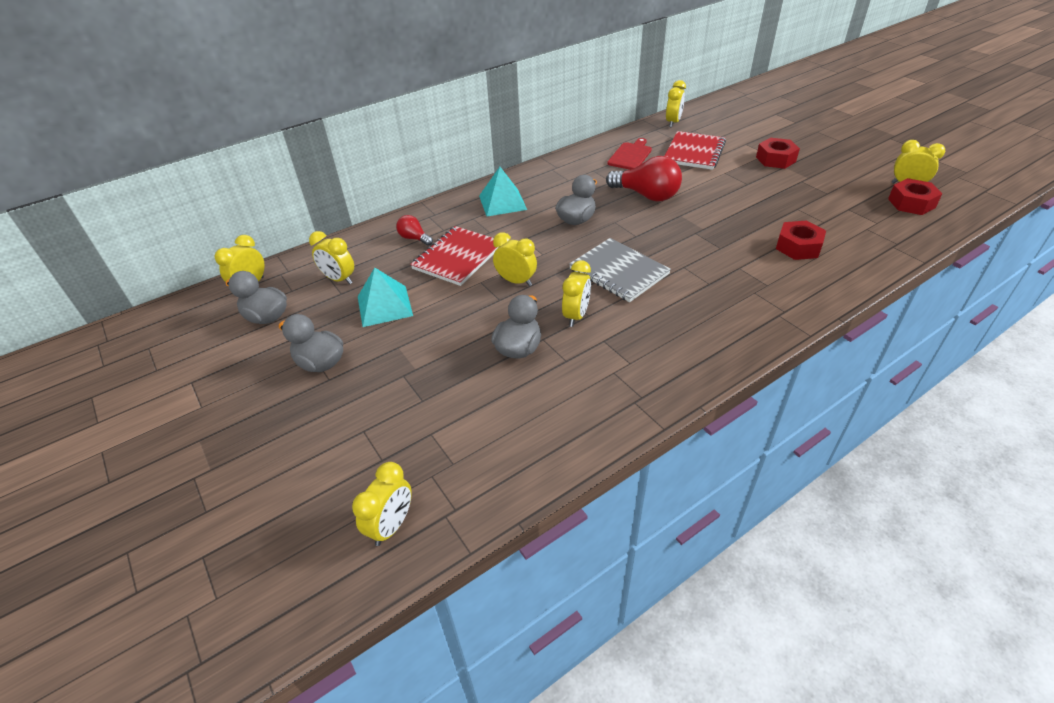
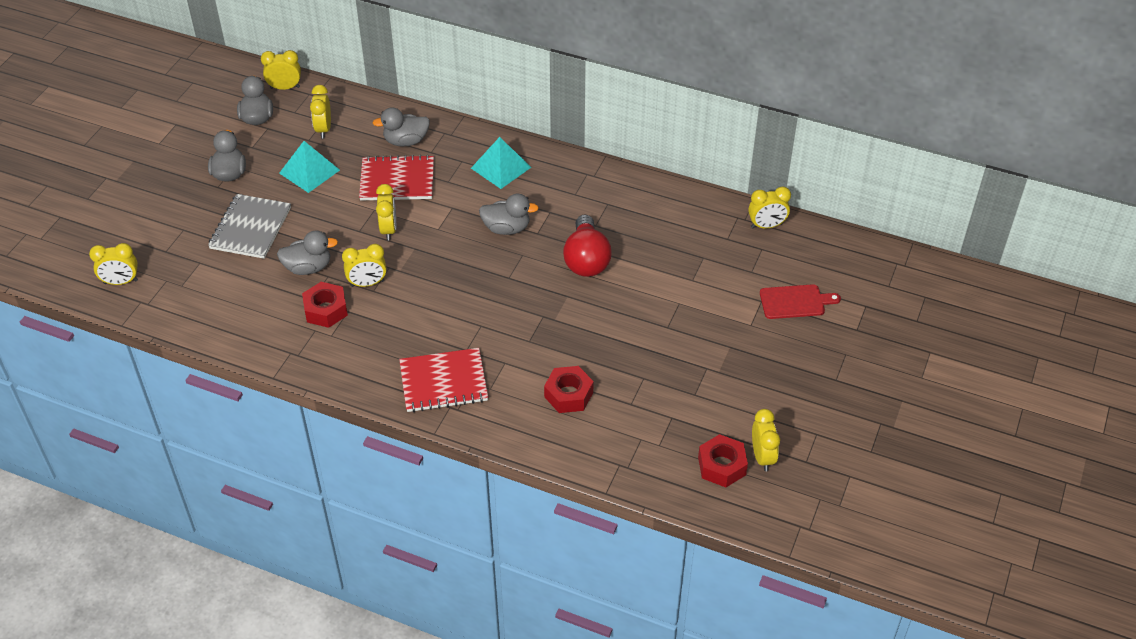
camera: 55 degrees right, 5 degrees up
red light bulb [396,215,433,246] -> grey duck [373,107,430,147]
grey notebook [569,238,671,302] -> grey notebook moved to [208,194,291,259]
red cutting board [607,138,652,170] -> red cutting board moved to [760,284,841,319]
red notebook [665,131,726,170] -> red notebook moved to [399,348,488,412]
red nut [756,138,800,169] -> red nut moved to [302,282,348,328]

